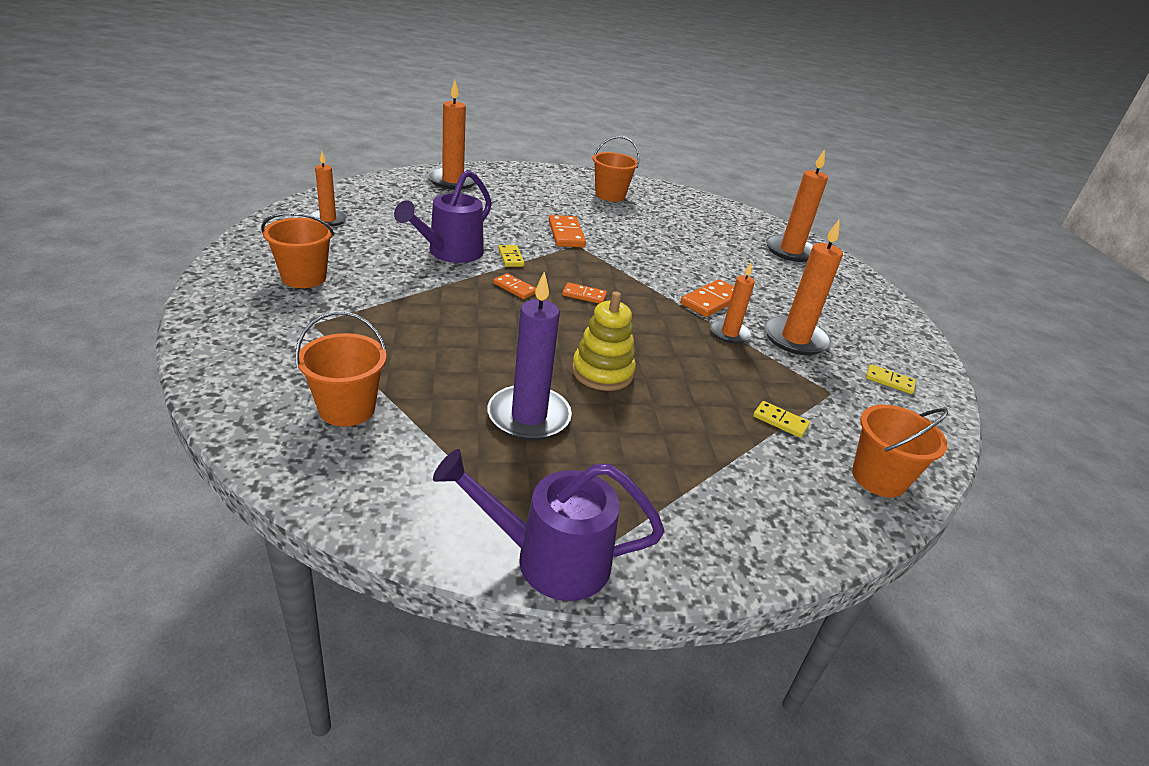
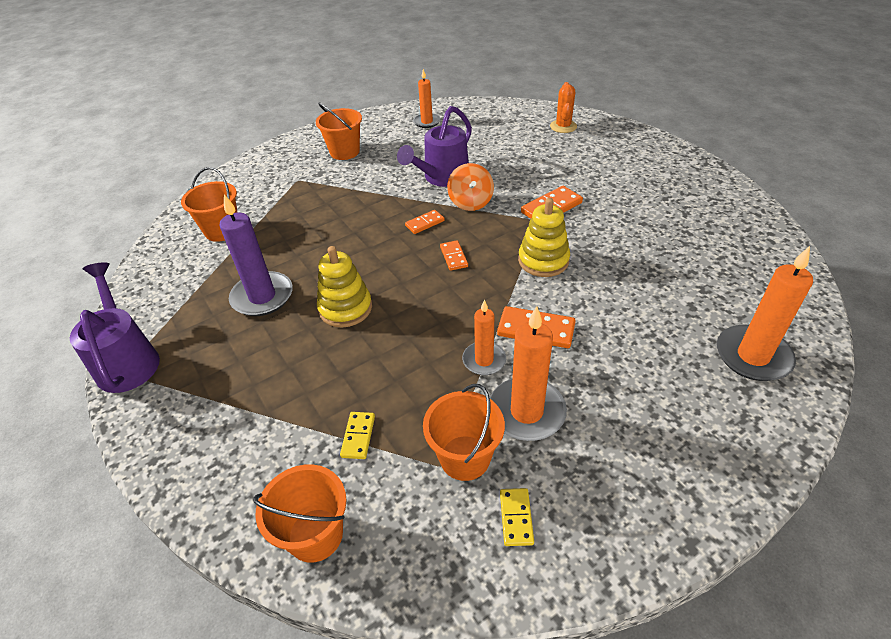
camera: 70 degrees right, 10 degrees up
purple watering can [394,170,492,263] -> purple watering can turned 60 degrees counterclockwise [397,106,472,187]
orange candle [428,80,475,190] -> orange cactus [550,82,577,133]
orange domino [493,273,536,299] -> orange domino turned 45 degrees clockwise [405,210,445,234]
yellow domino [498,245,525,267] -> orange spinning top [447,163,494,211]
orange bucket [593,136,639,202] -> orange bucket moved to [423,384,505,481]
none -> yellow stacking toy [518,198,570,277]

